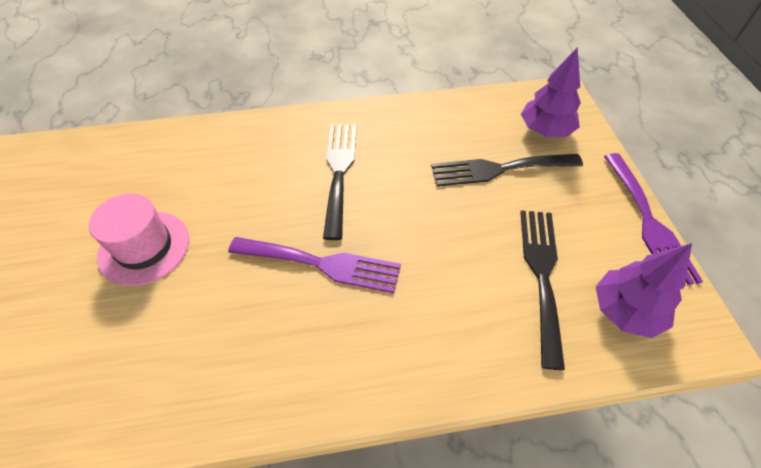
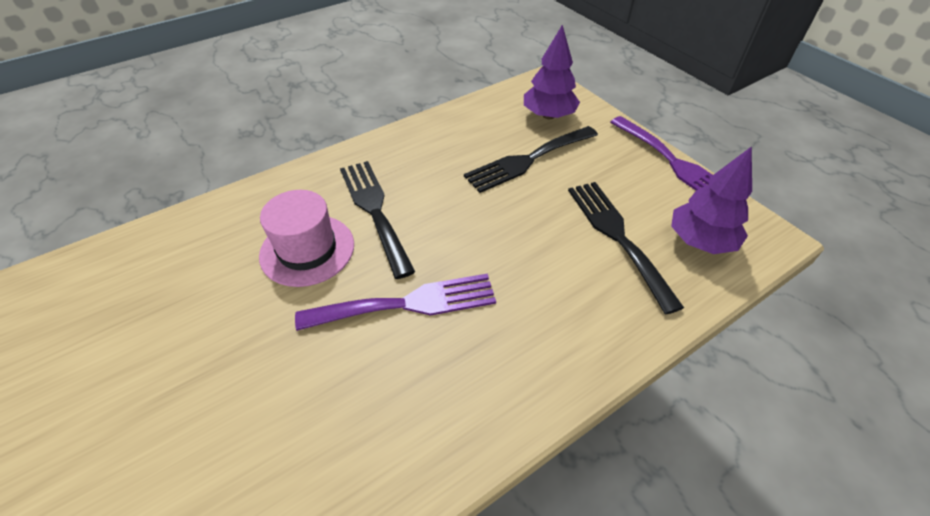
camera: 25 degrees left, 5 degrees down
pink hat [89,193,189,286] -> pink hat moved to [259,190,354,287]

